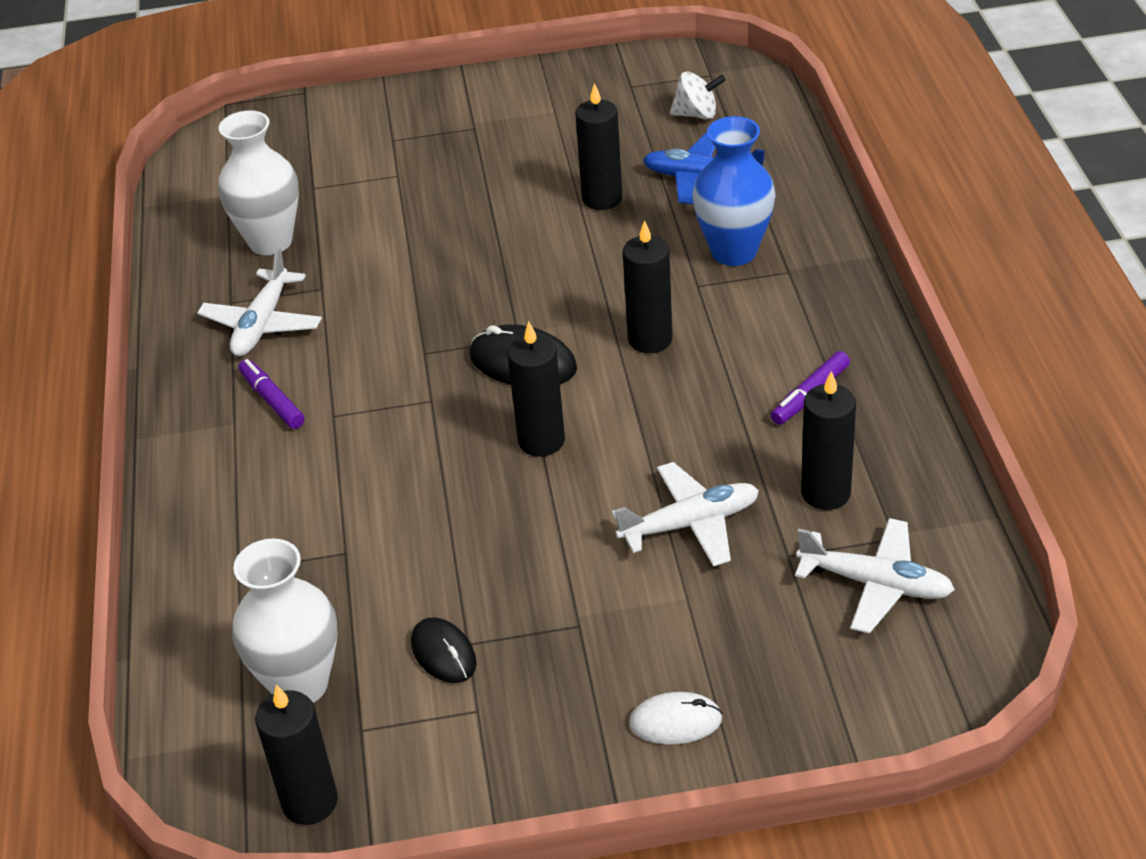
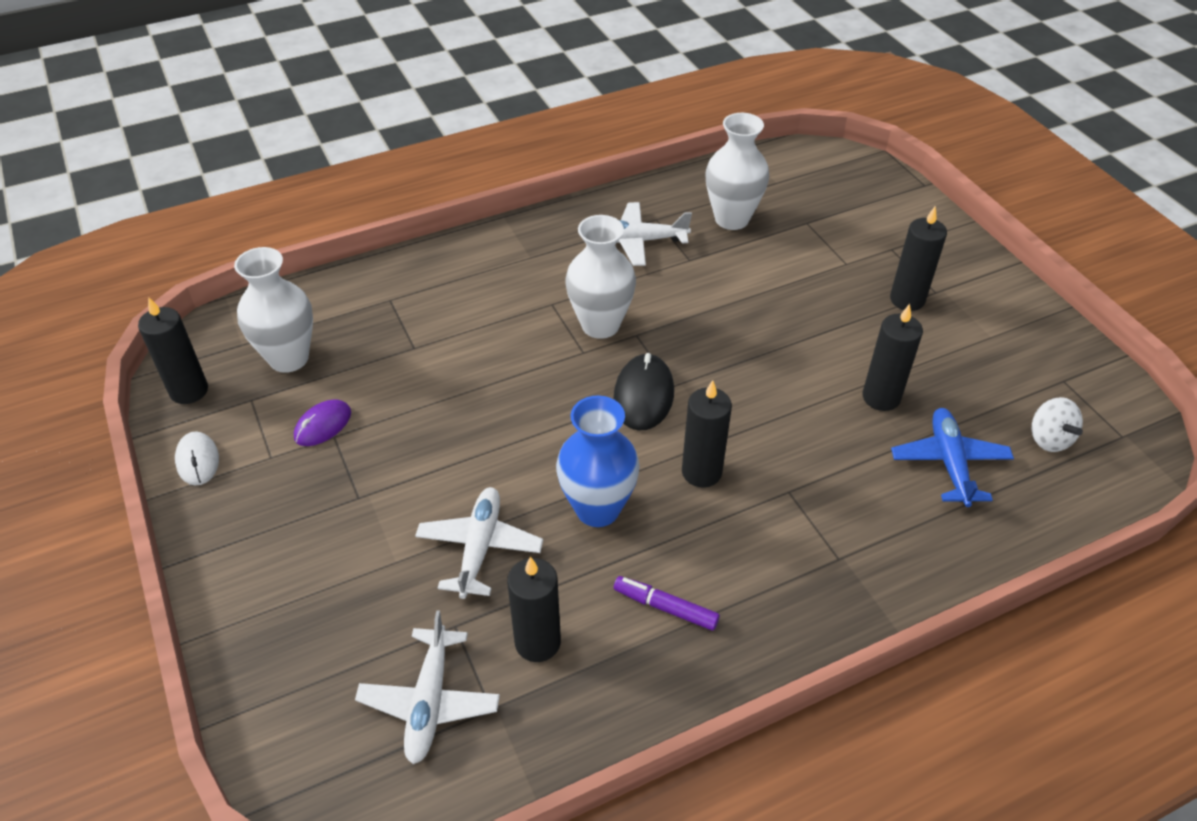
camera: 70 degrees right, 5 degrees up
purple marker [239,359,305,429] -> none
black mouse [411,617,477,683] -> purple mouse [294,399,351,446]
black candle [507,321,565,457] -> black candle moved to [890,206,947,311]
white plane [612,462,759,567] -> white plane turned 135 degrees counterclockwise [415,487,543,599]
white mouse [629,692,723,745] -> white mouse moved to [175,431,219,485]
blue vase [692,116,776,266] -> blue vase moved to [556,395,640,527]
none -> white vase [565,215,636,339]

